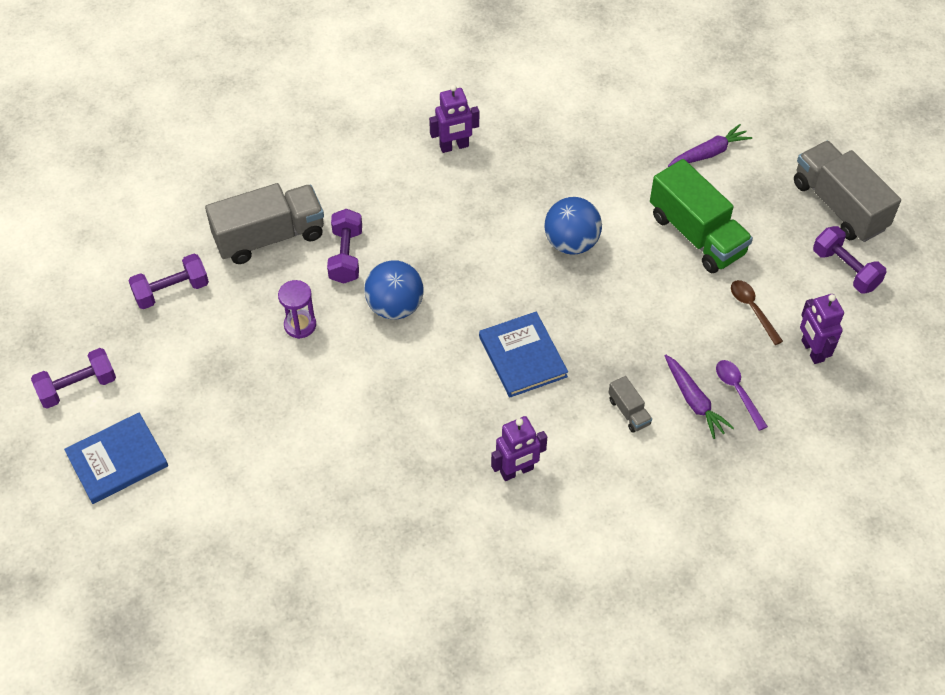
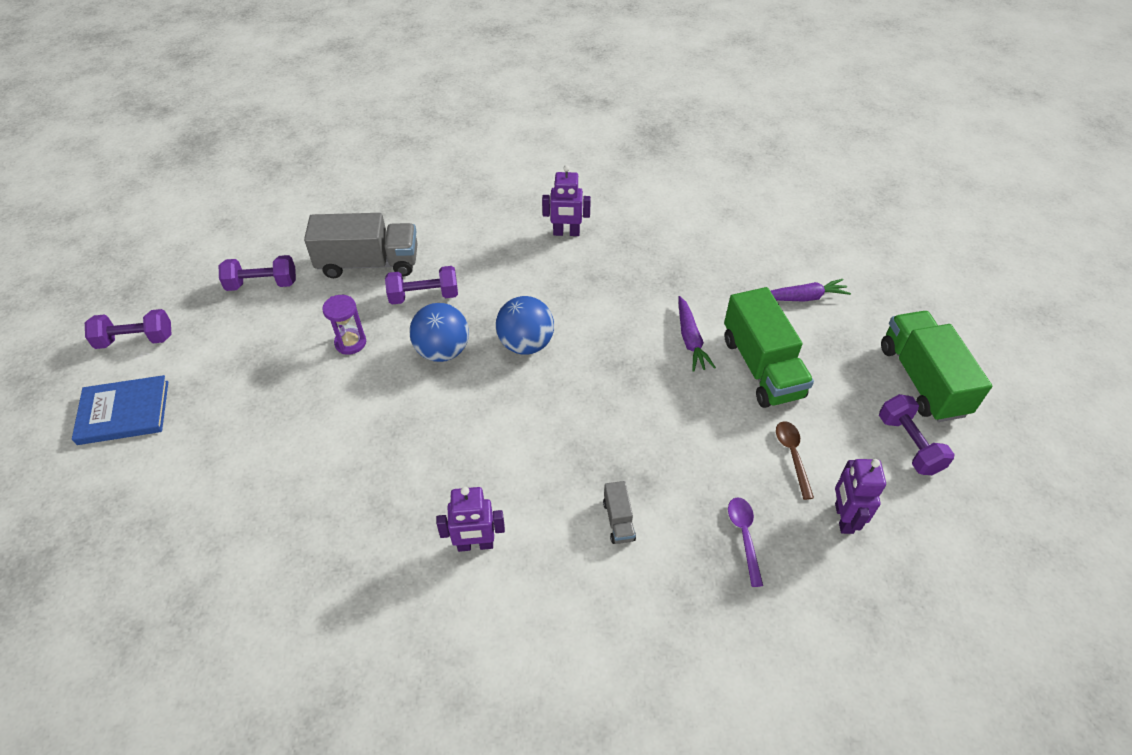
camera: 20 degrees right, 5 degrees down
purple dumbbell [327,209,362,284] -> purple dumbbell turned 60 degrees clockwise [385,266,458,305]
blue book [479,311,568,398] -> none
blue ball [544,197,602,255] -> blue ball moved to [496,296,554,355]
purple carrot [664,354,734,439] -> purple carrot moved to [679,296,716,372]
grey truck [794,141,901,242] -> green truck [881,311,992,422]

